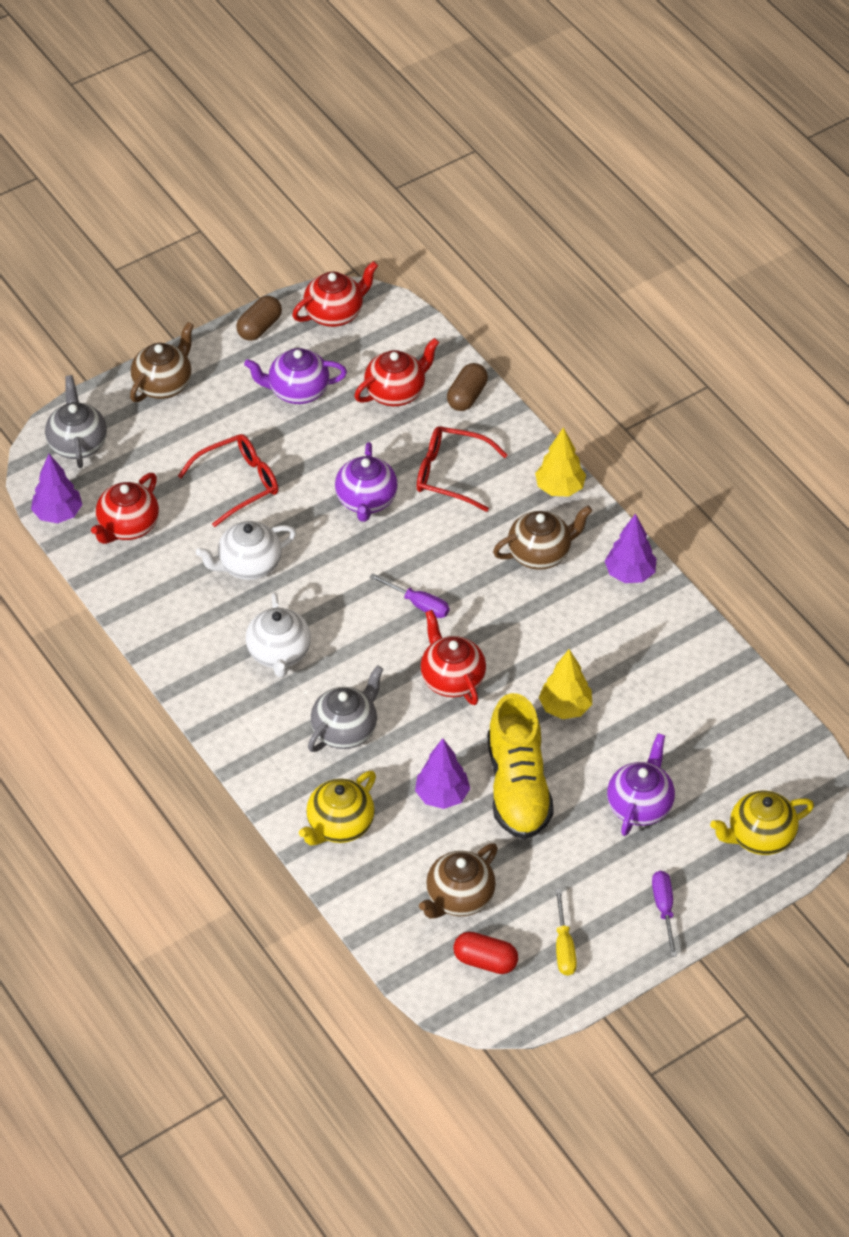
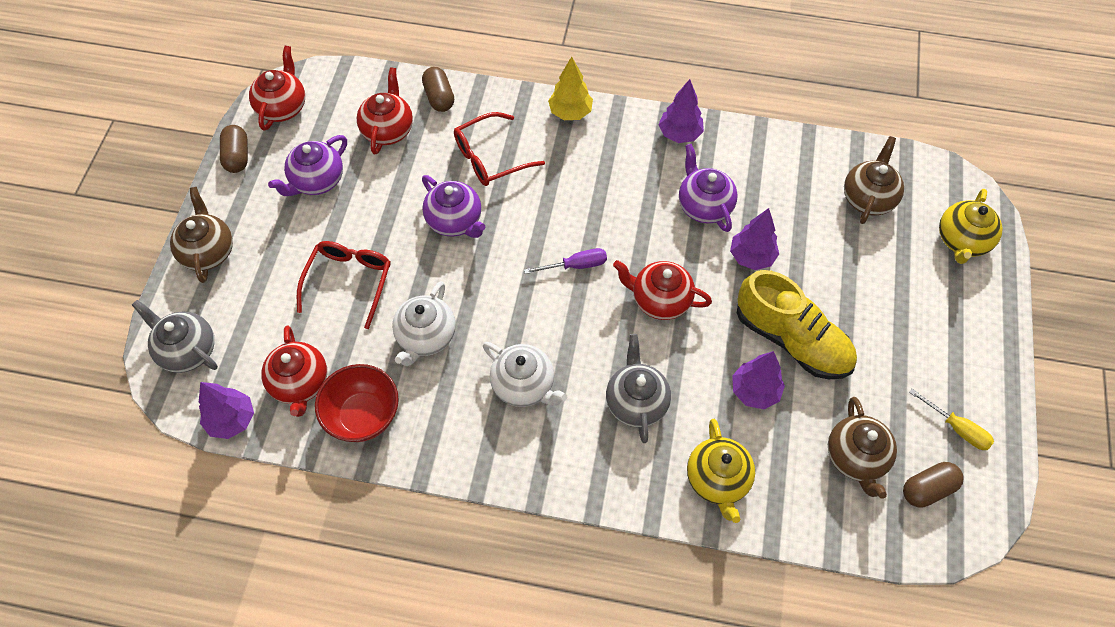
camera: 45 degrees left, 10 degrees up
red capsule [453,932,518,974] -> brown capsule [903,462,964,508]
brown teapot [493,506,592,570] -> brown teapot moved to [844,136,904,224]
yellow tree [539,649,592,719] -> purple tree [730,208,779,270]
purple teapot [607,733,675,836] -> purple teapot moved to [679,144,738,232]
purple screwdriver [652,871,677,957] -> none
none -> red bowl [315,364,399,442]

